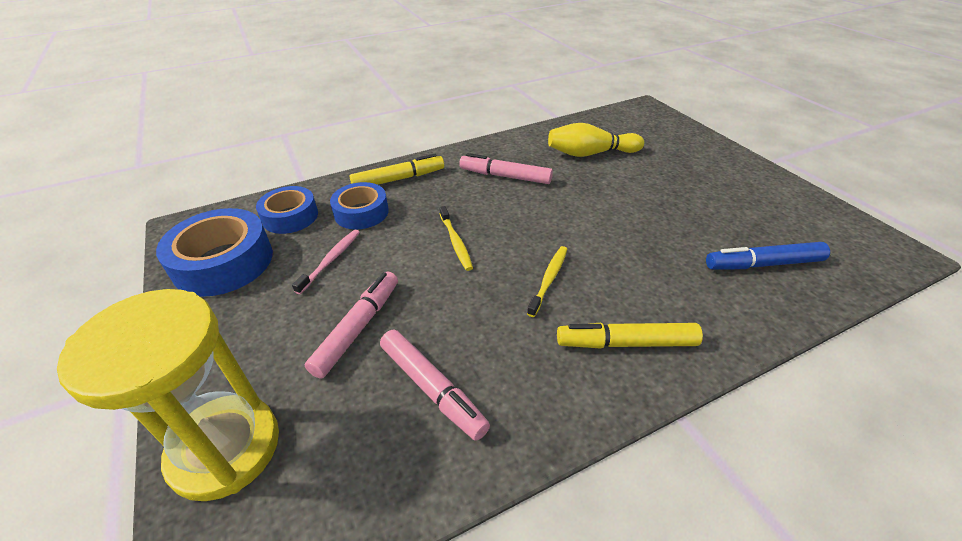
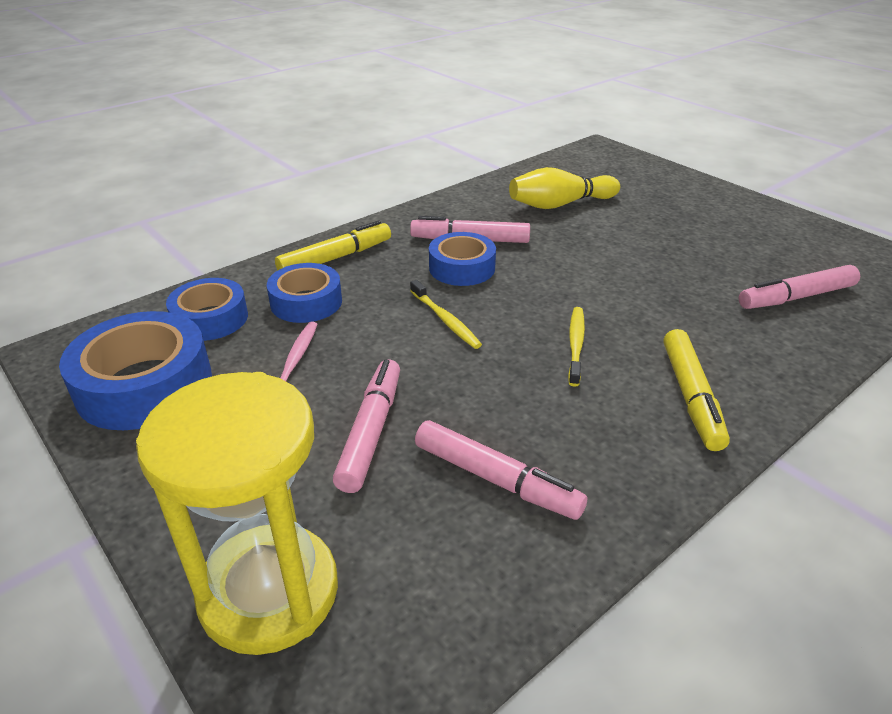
camera: 15 degrees left, 5 degrees down
yellow marker [557,323,703,349] -> yellow marker turned 75 degrees counterclockwise [663,329,730,451]
blue marker [706,242,830,270] -> pink marker [739,265,860,309]
none -> blue tape [429,232,496,286]

